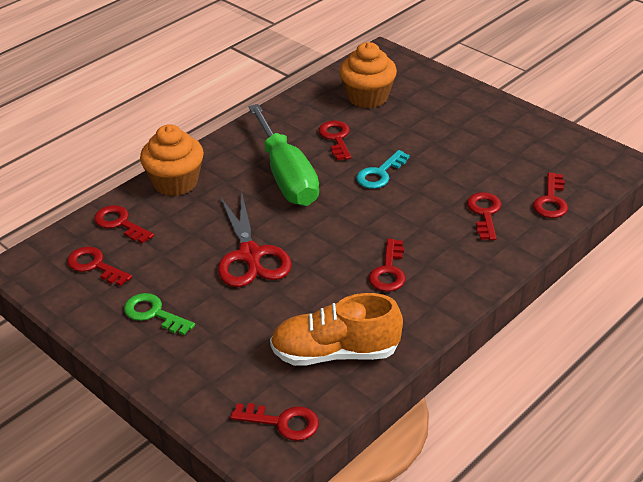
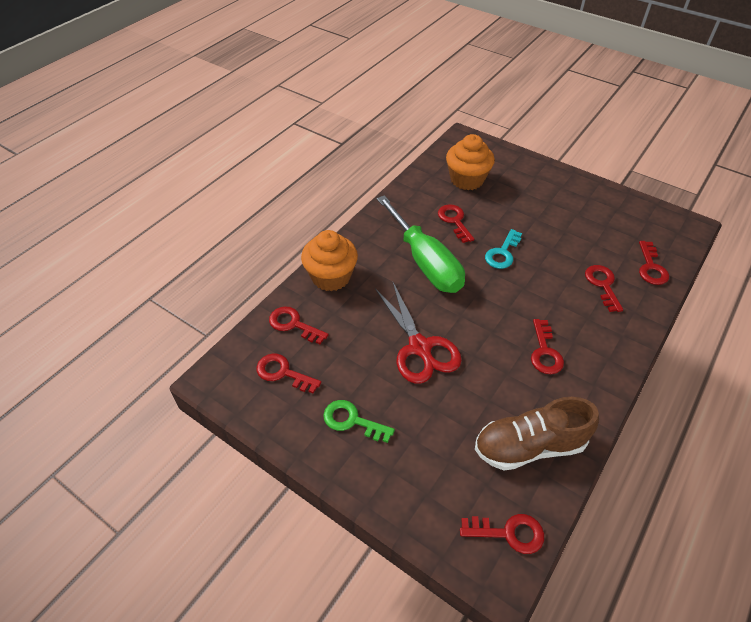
camera: 10 degrees left, 10 degrees up
orange shoe [270,293,403,366] -> brown shoe [475,397,599,471]

